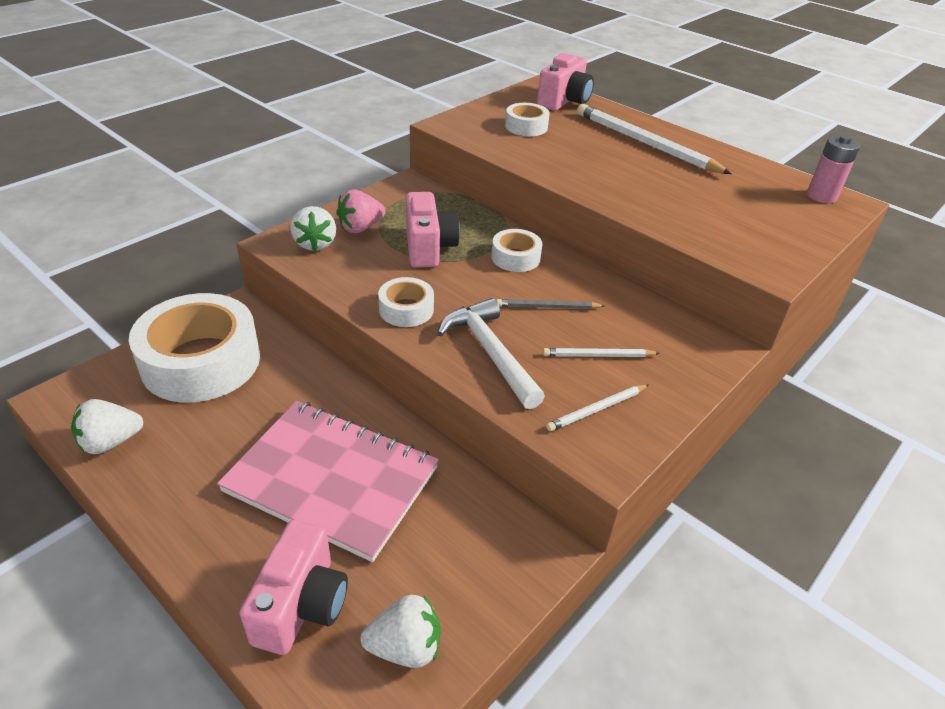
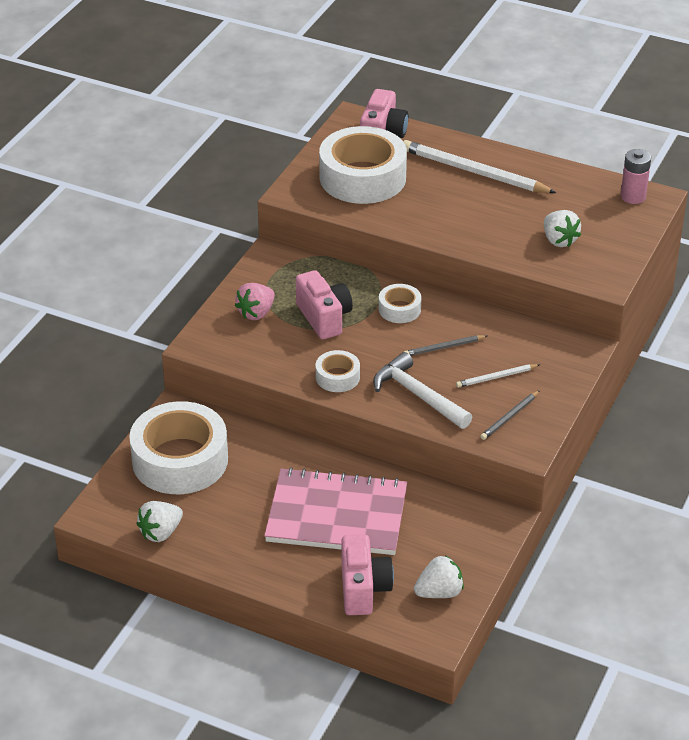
camera: 15 degrees left, 0 degrees up
white strawberry [290,206,336,251] -> white strawberry moved to [544,210,581,247]
white tape [505,103,550,136] -> white tape [319,126,407,204], size x2.13
white pencil [546,384,649,431] -> grey pencil [480,390,540,440]

